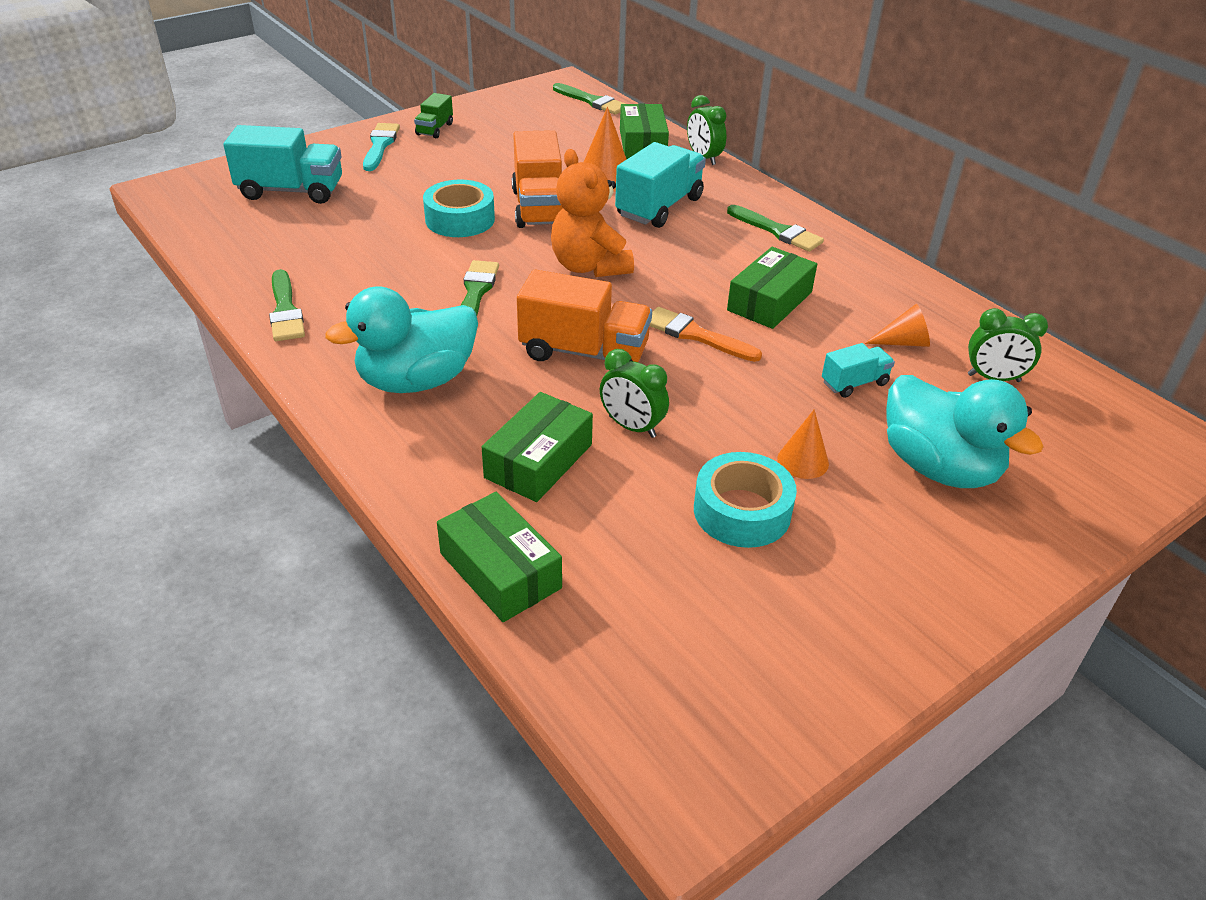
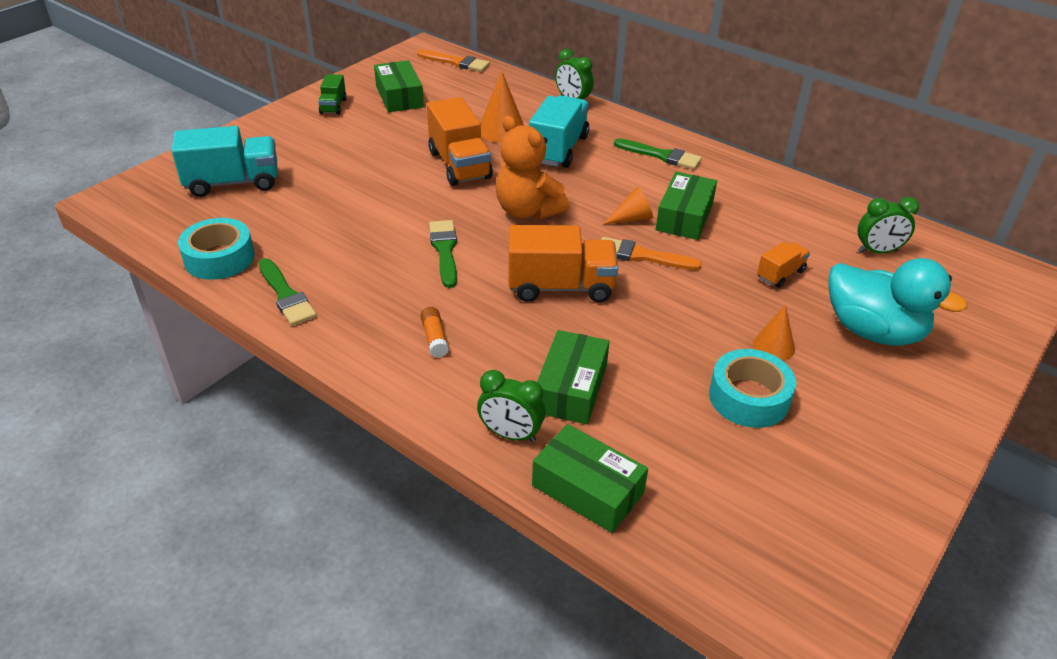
camera: 15 degrees left, 0 degrees up
turquoise duck [325,287,478,393] -> orange glue stick [421,307,449,358]
turquoise brush [363,123,400,171] -> none
turquoise tape [423,180,495,237] -> turquoise tape moved to [178,218,254,280]
green brush [553,83,626,115] -> orange brush [417,50,490,72]
green clock [600,349,669,438] -> green clock moved to [477,370,545,442]
green box [620,104,669,159] -> green box moved to [374,60,424,112]
turquoise truck [822,343,895,398] -> orange truck [757,242,810,288]
orange cone [864,304,930,347] -> orange cone moved to [604,187,653,224]

